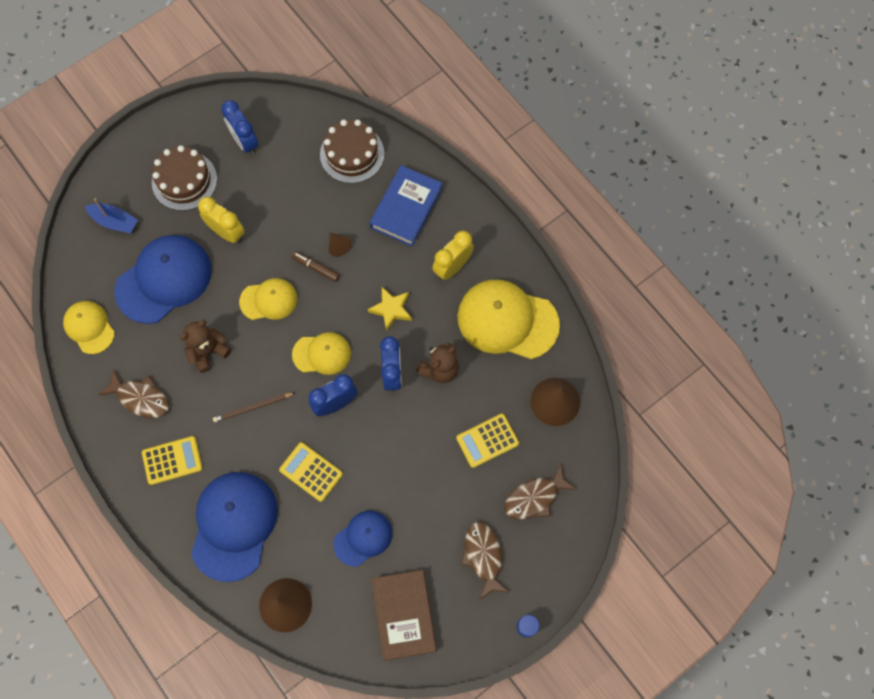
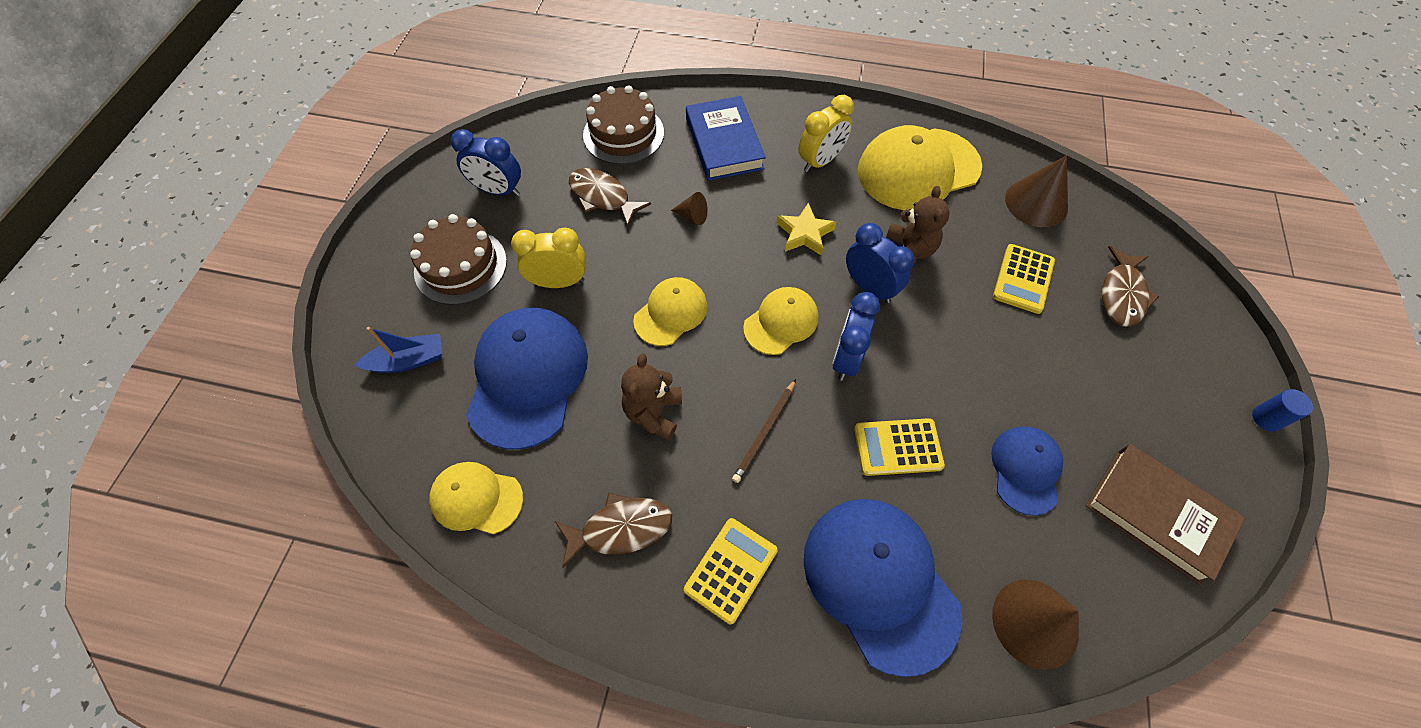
camera: 40 degrees left, 10 degrees down
brown marker [292,251,340,282] -> none
yellow clock [432,231,474,280] -> yellow clock turned 135 degrees counterclockwise [799,95,854,172]
brown fish [461,522,510,600] -> brown fish moved to [569,168,651,227]

